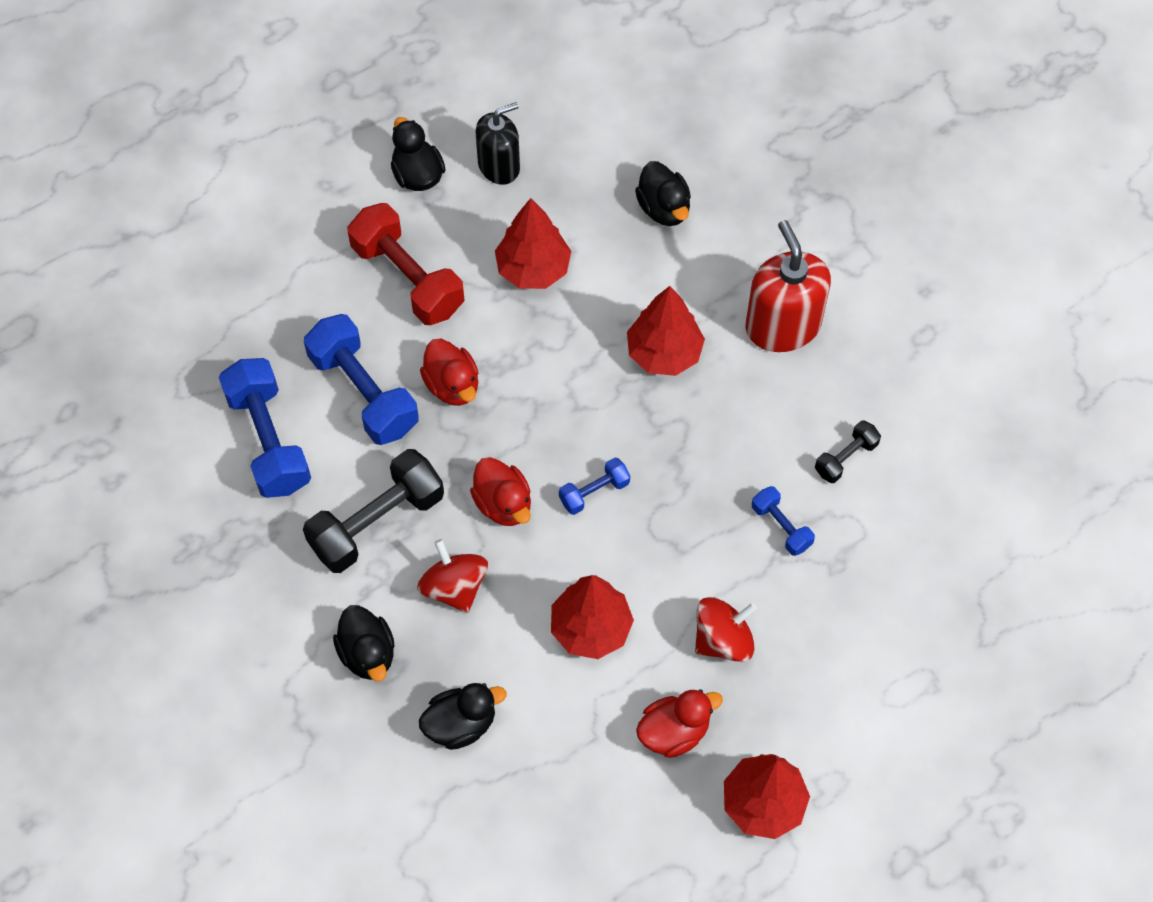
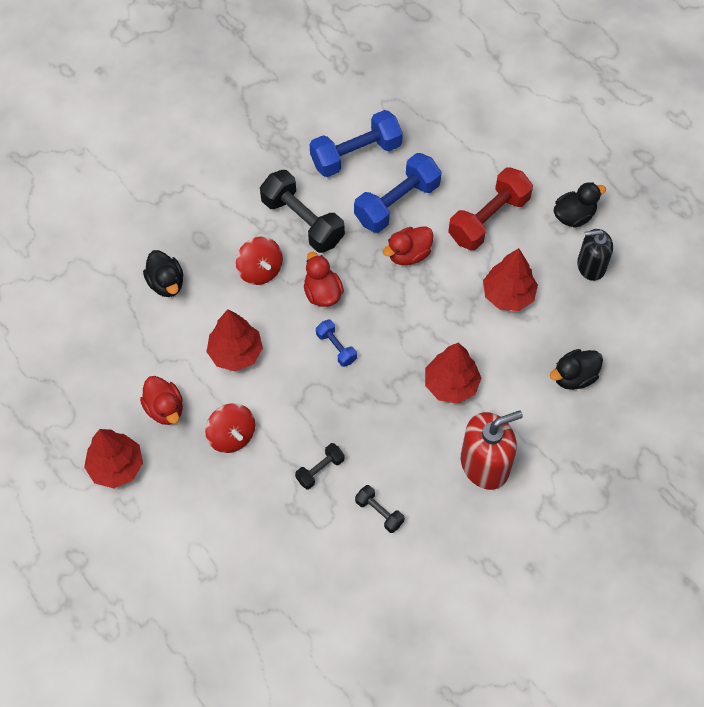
camera: 85 degrees right, 0 degrees up
black duck [333,605,395,682] -> none
red spinning top [417,539,488,613] -> red spinning top turned 90 degrees clockwise [236,237,283,285]
red duck [470,457,531,526] -> red duck turned 105 degrees clockwise [304,252,344,307]
black soap dispenser [476,102,520,185] -> black soap dispenser turned 120 degrees clockwise [577,229,613,281]
blue dumbbell [752,486,815,556] -> black dumbbell [295,443,345,489]

